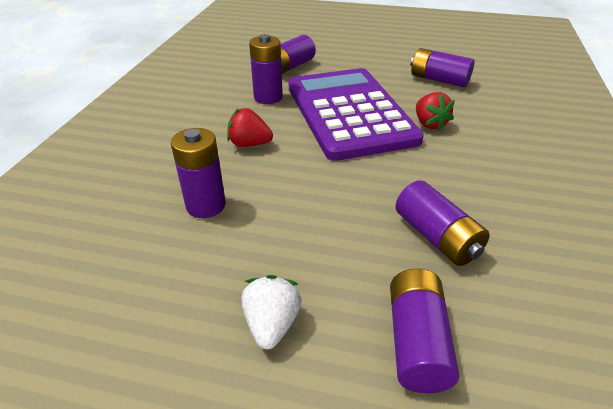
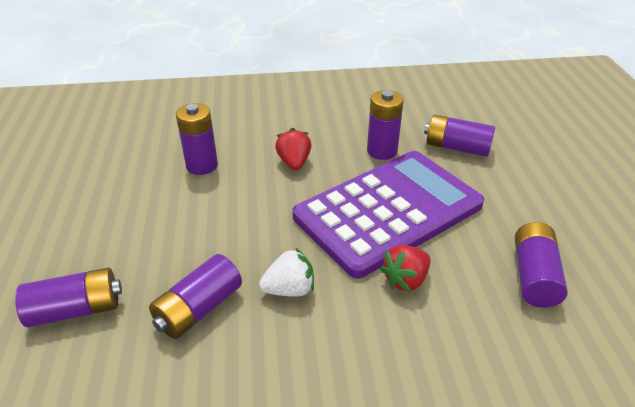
camera: 70 degrees right, 0 degrees up
white strawberry [241,275,302,349] -> white strawberry moved to [259,247,314,297]

